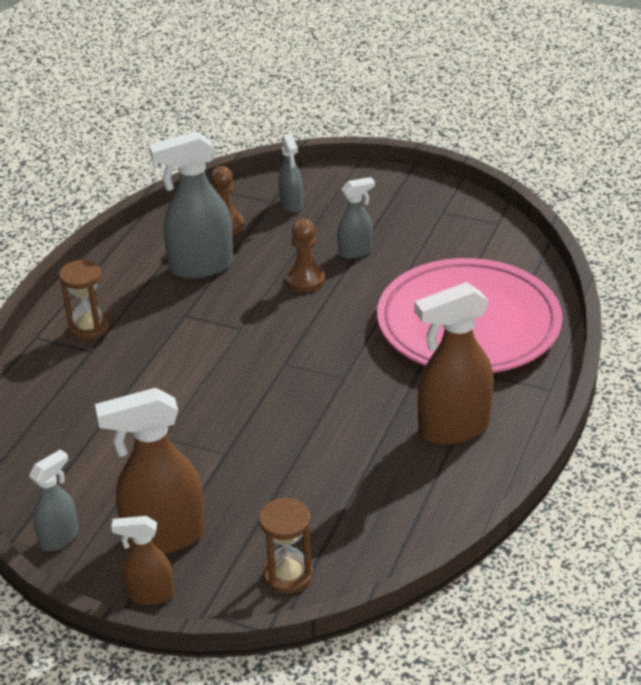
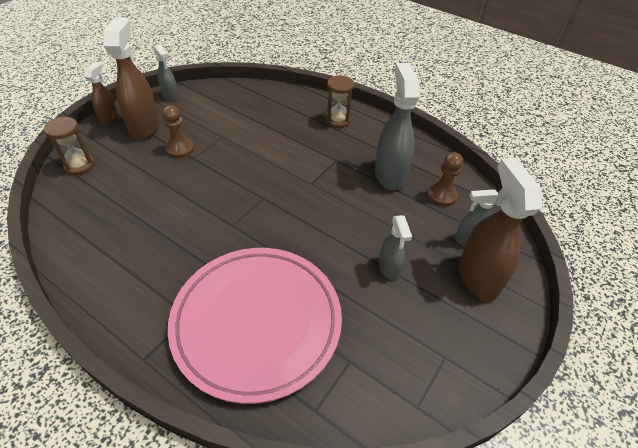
camera: 100 degrees right, 10 degrees up
brown pawn [286,219,325,292] -> brown pawn moved to [162,105,194,158]
brown spray bottle [414,282,494,445] -> brown spray bottle moved to [459,158,542,301]

